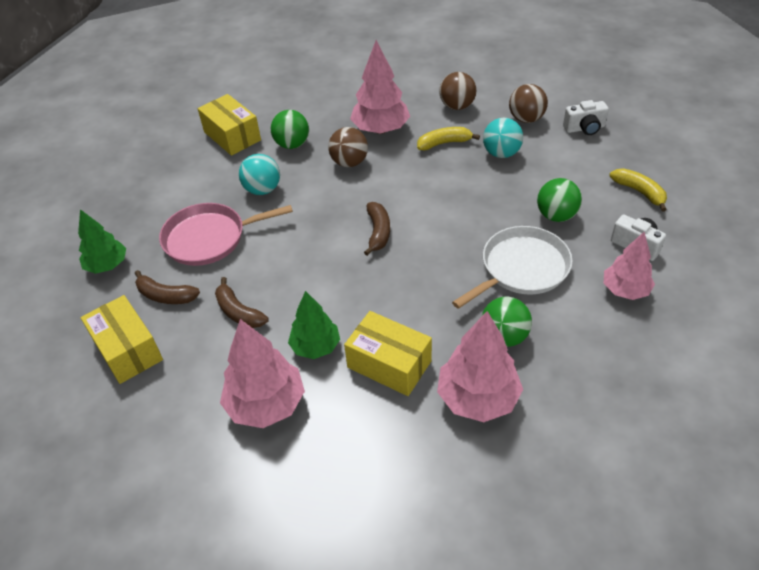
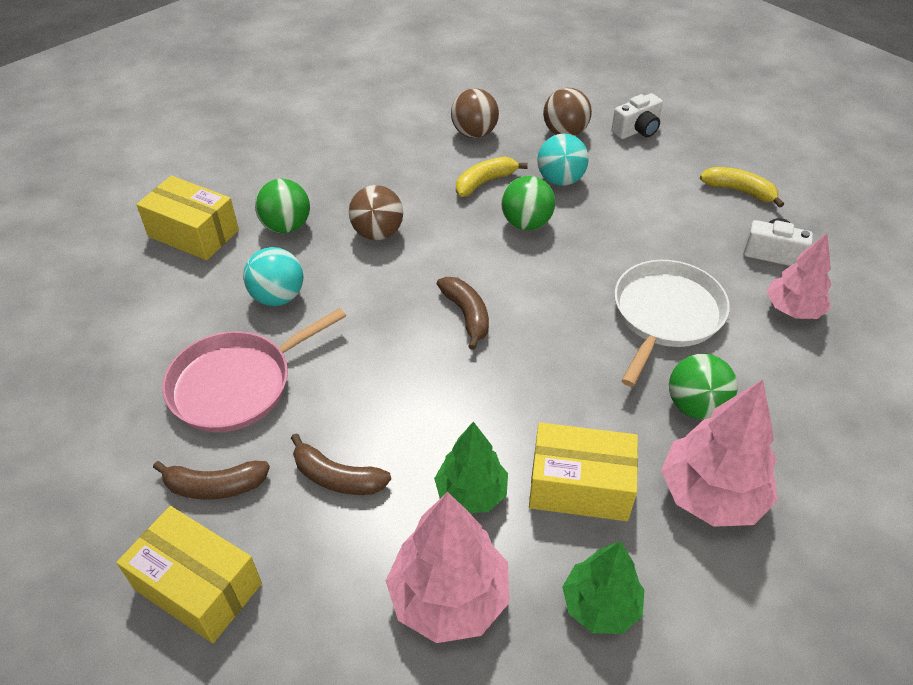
camera: 25 degrees left, 0 degrees up
green tree [78,209,126,274] -> green tree moved to [562,541,644,634]
pink tree [350,40,410,134] -> none
green ball [537,178,582,222] -> green ball moved to [501,176,555,230]

